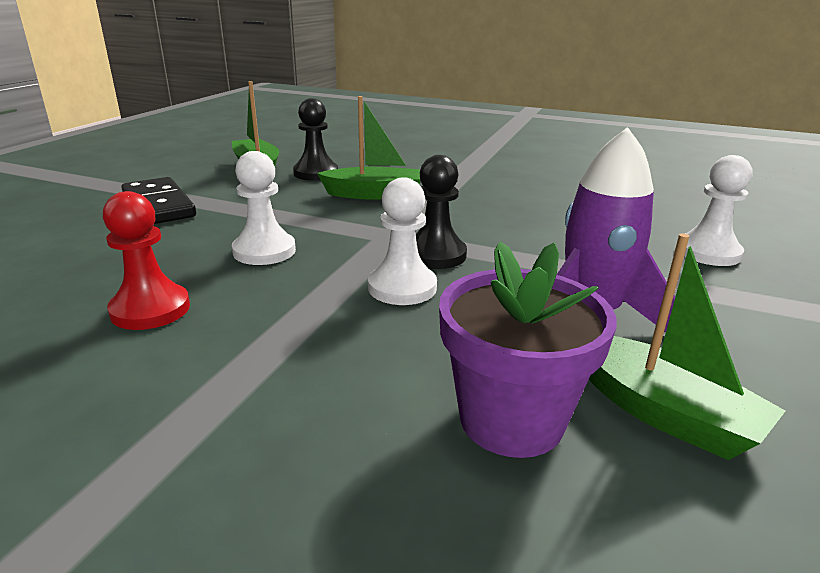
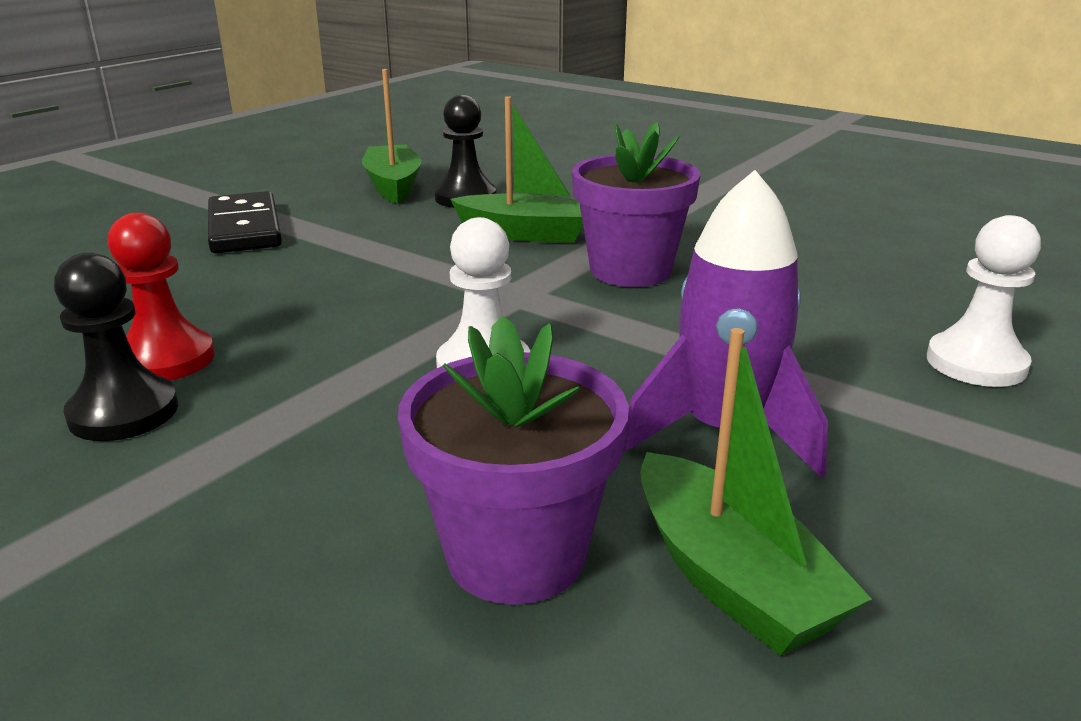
camera: 15 degrees right, 0 degrees up
white pawn [232,151,296,265] -> none
black pawn [416,155,467,269] -> black pawn moved to [54,252,178,441]
none -> purple flower pot [572,122,700,287]

